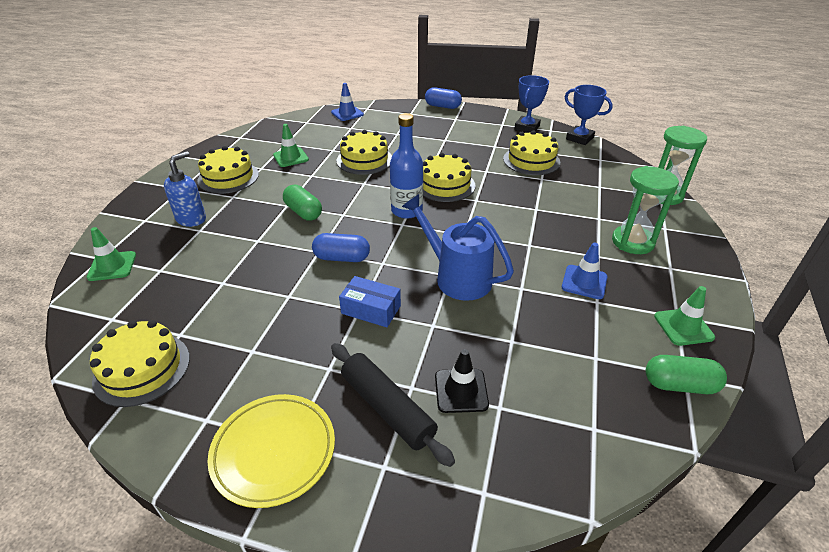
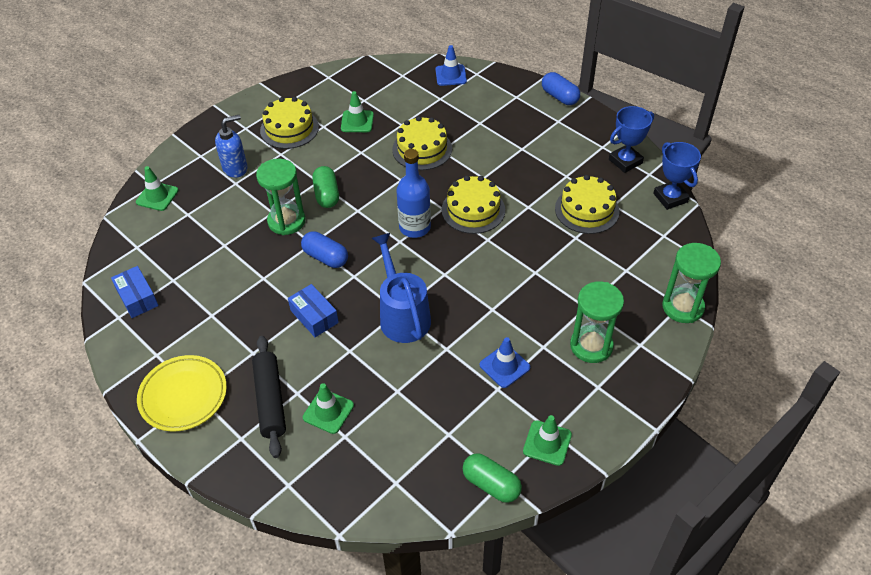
camera: 30 degrees right, 10 degrees up
yellow cake [90,320,190,407] -> blue box [111,266,159,318]
black traffic cone [435,349,489,413] -> green traffic cone [303,383,354,434]
none -> green hourglass [256,159,305,235]

